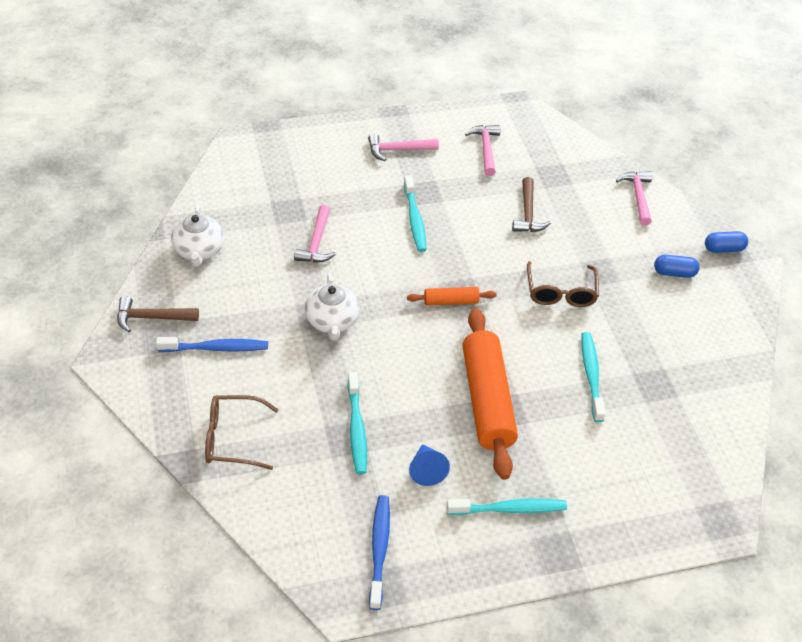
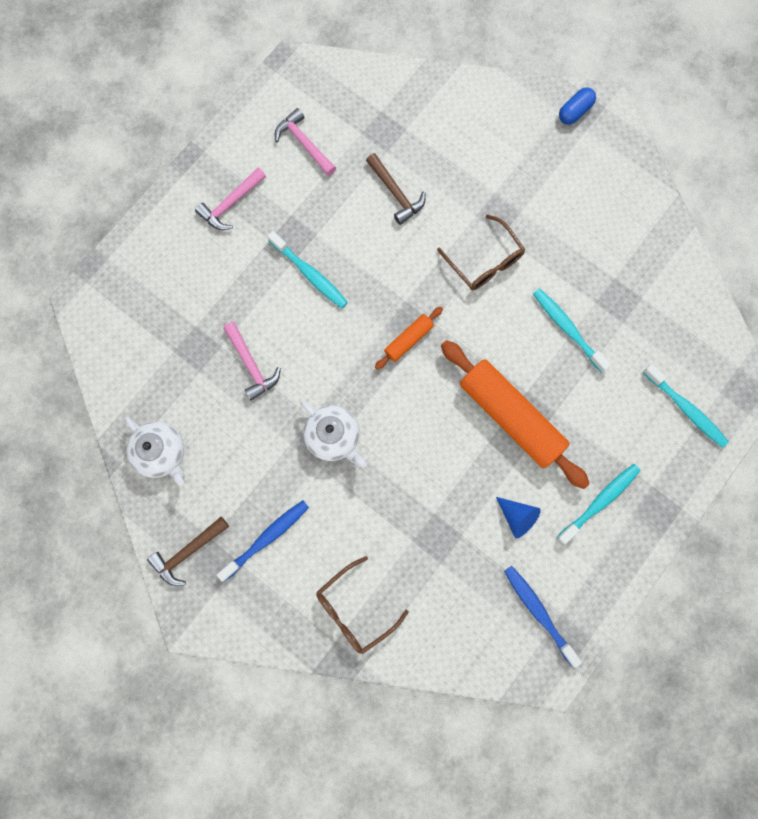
camera: 35 degrees left, 30 degrees up
turquoise toothbrush [347,372,367,474] -> turquoise toothbrush moved to [643,364,729,448]
pink hammer [616,171,652,226] -> none
blue capsule [654,255,700,278] -> none

